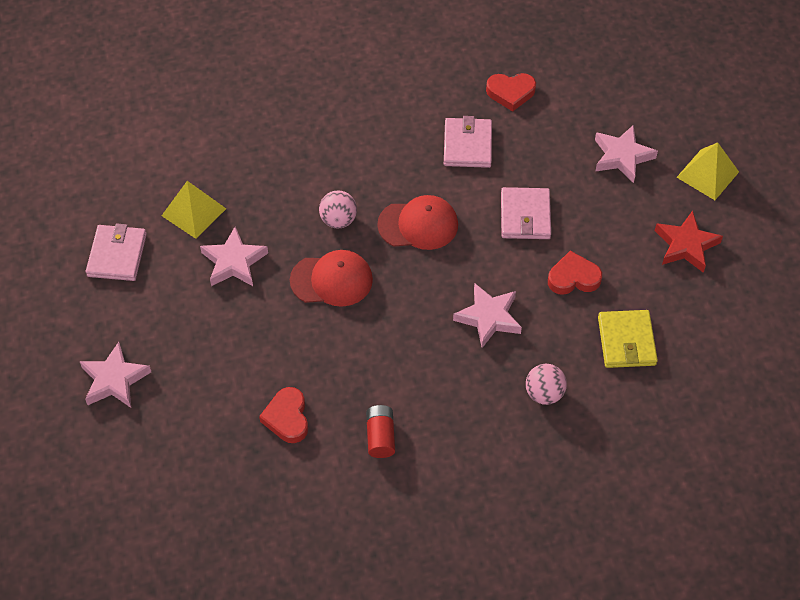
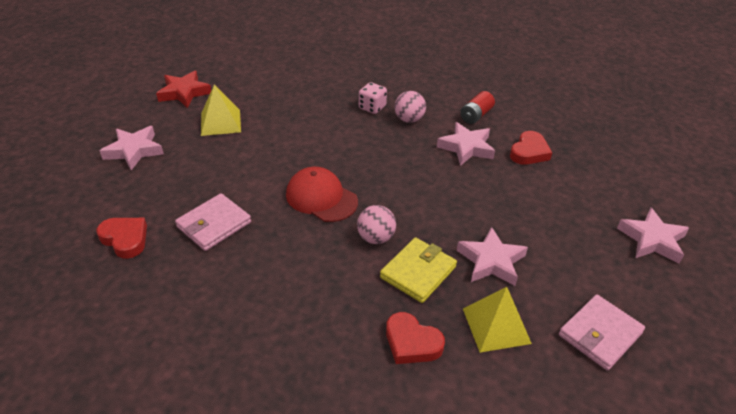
camera: 140 degrees left, 15 degrees down
red cap [290,250,373,307] -> none
pink star [453,283,522,348] -> pink star moved to [437,122,495,166]
pink wallet [501,187,551,239] -> none
pink ball [526,364,567,405] -> pink ball moved to [395,91,426,123]
red heart [548,251,602,295] -> red heart moved to [386,312,445,364]
yellow wallet [598,310,658,368] -> yellow wallet moved to [380,237,457,303]
yellow pyramid [676,143,739,200] -> yellow pyramid moved to [201,84,241,136]
none -> pink dice [359,82,387,114]

